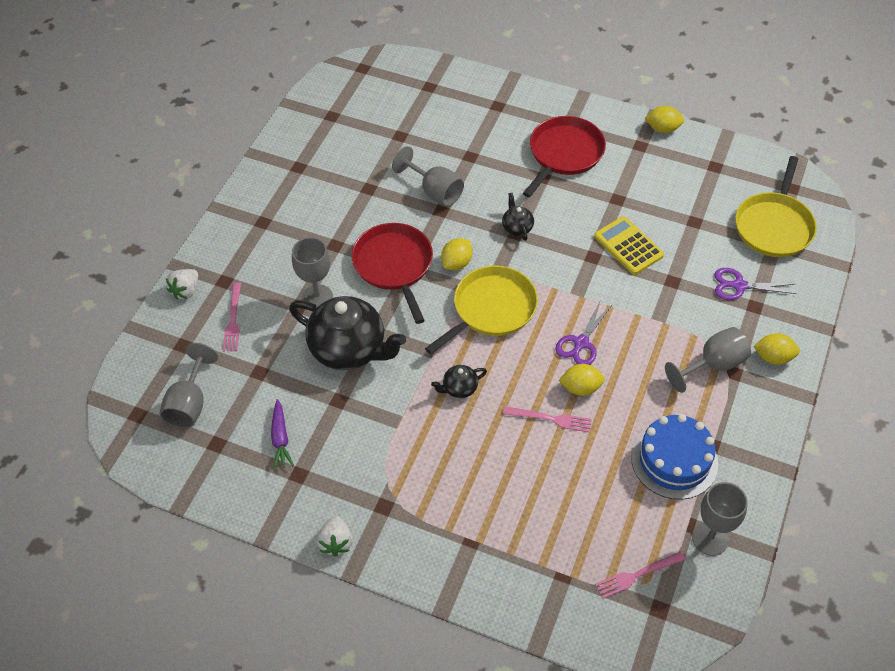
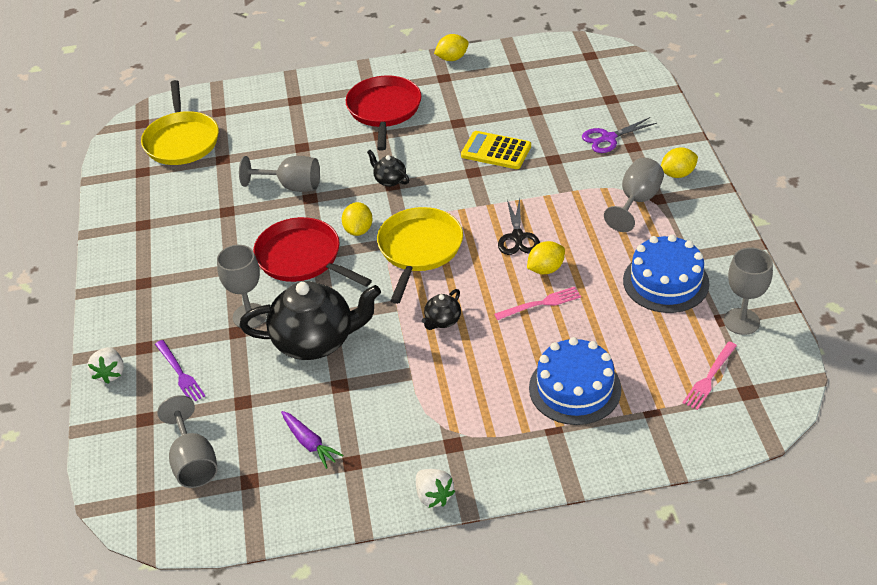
camera: 30 degrees left, 10 degrees down
pink fork [223,283,241,351] -> purple fork [155,340,205,401]
purple scissors [555,302,613,365] -> black scissors [498,198,540,255]
yellow pan [735,156,817,257] -> yellow pan moved to [141,80,219,165]
none -> blue cake [529,337,621,425]

